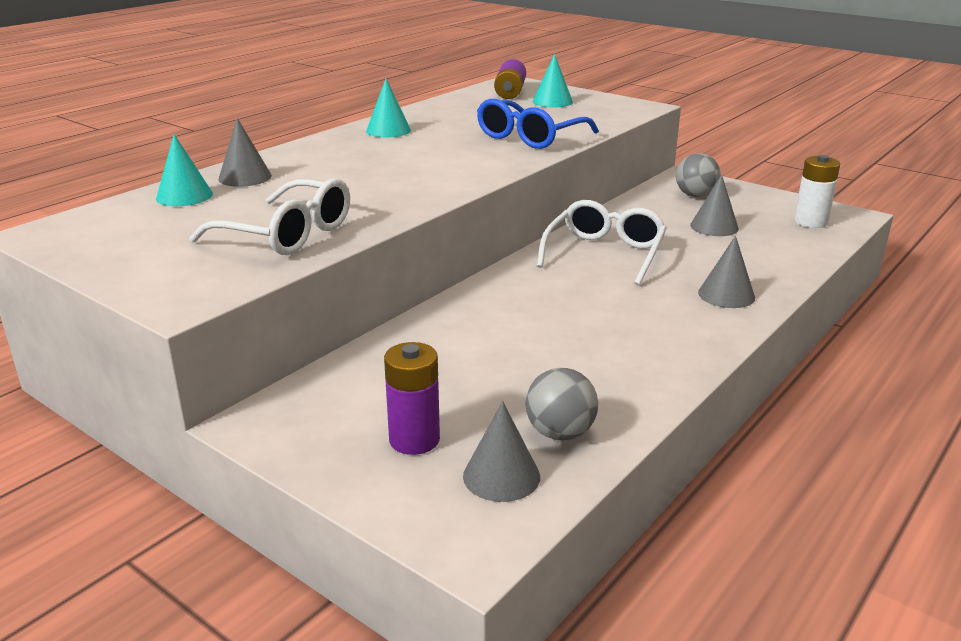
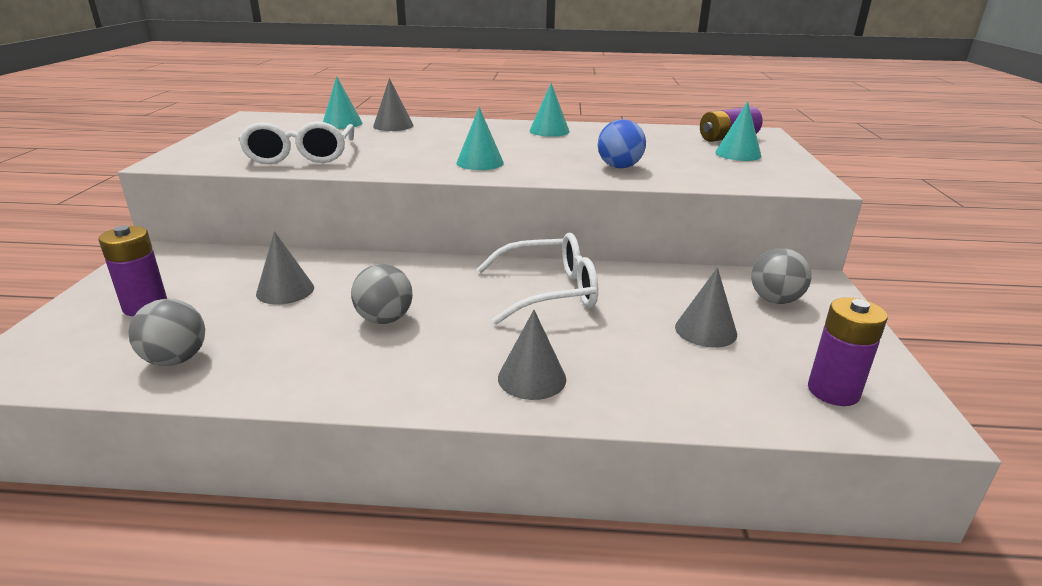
camera: 55 degrees right, 0 degrees up
grey cone [463,401,540,502] -> grey cone moved to [256,231,314,305]
blue glasses [477,99,599,149] -> blue ball [598,119,646,168]
white battery [794,155,840,228] -> purple battery [808,297,888,406]
none -> grey ball [351,264,413,324]
none -> turquoise cone [457,107,504,170]

